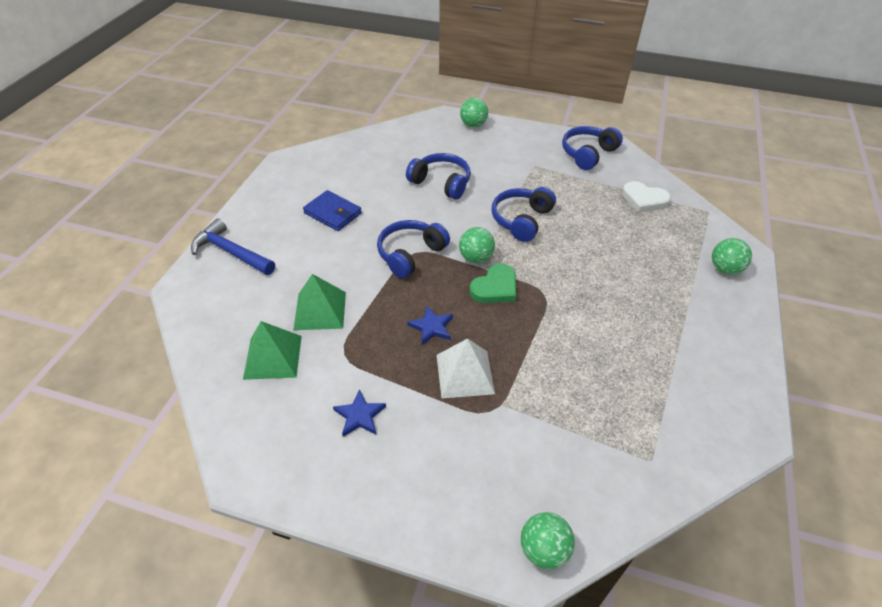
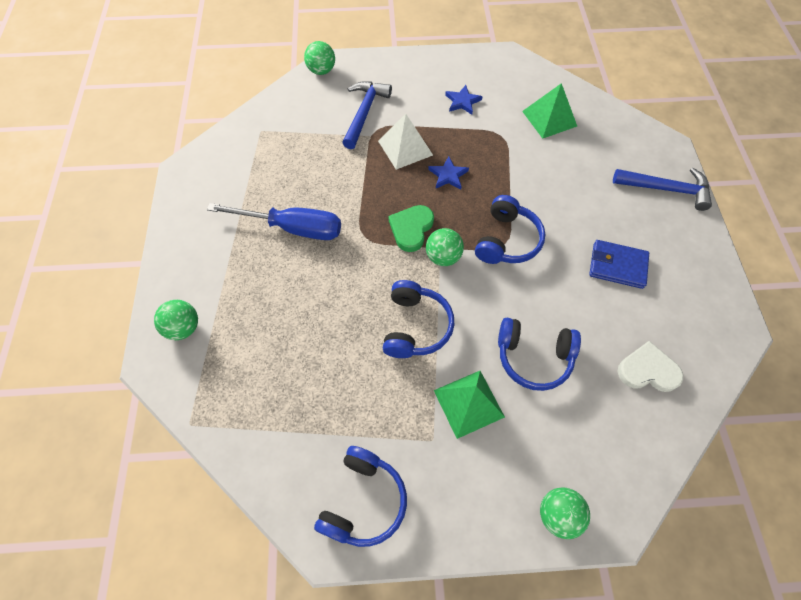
camera: 160 degrees right, 15 degrees up
green pyramid [293,274,346,330] -> green pyramid moved to [434,371,505,439]
white heart [622,181,671,213] -> white heart moved to [618,341,683,392]
none -> blue screwdriver [207,203,341,240]
none -> blue hammer [342,81,392,149]

